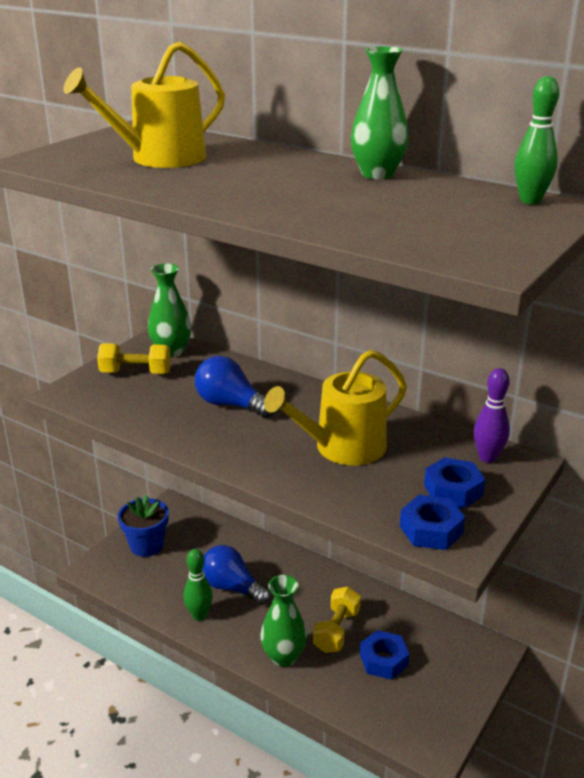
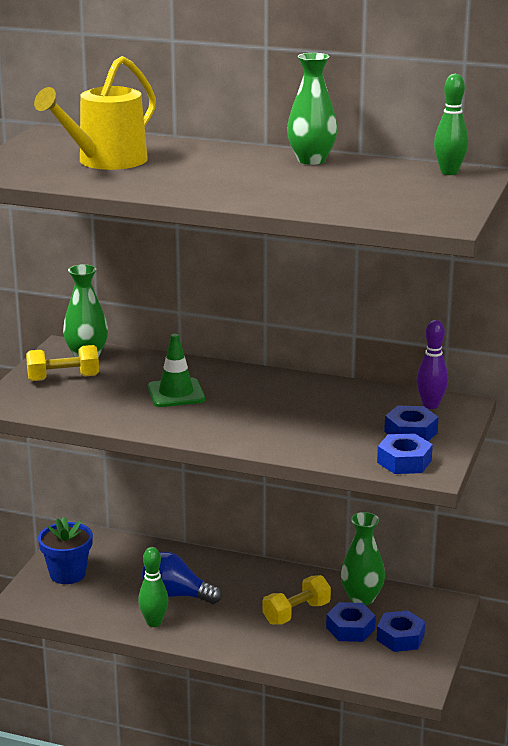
camera: 15 degrees left, 5 degrees down
blue light bulb [195,356,275,418] -> green traffic cone [148,334,205,407]
green vase [260,575,307,667] -> green vase moved to [341,512,385,605]
yellow watering can [264,350,407,465] -> none
yellow dumbbell [313,586,361,653] -> yellow dumbbell turned 45 degrees clockwise [263,575,331,625]
none -> blue nut [377,610,425,652]

